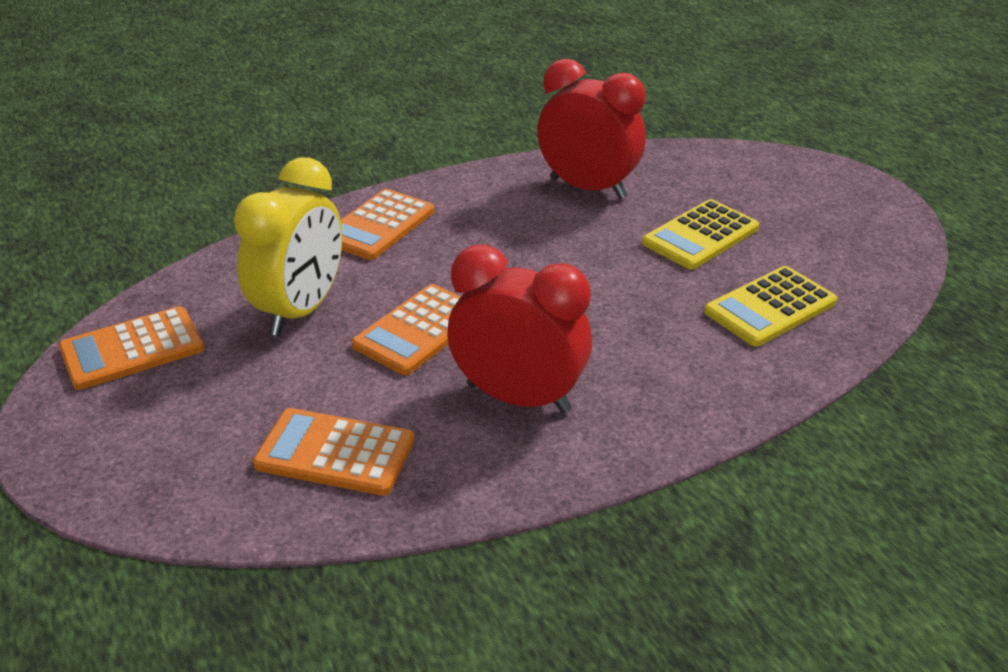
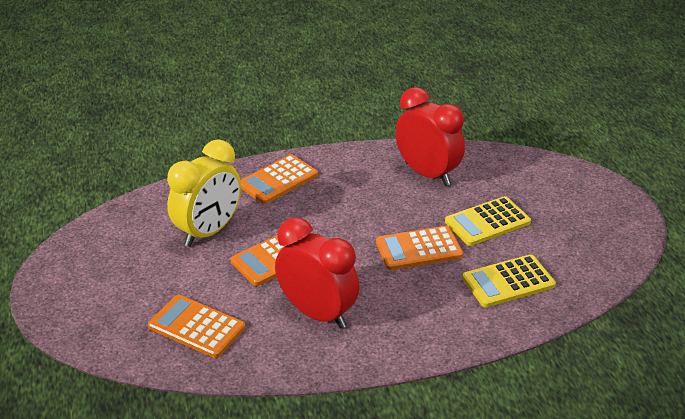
camera: 15 degrees right, 0 degrees up
orange calculator [59,306,204,390] -> orange calculator moved to [376,226,463,270]

